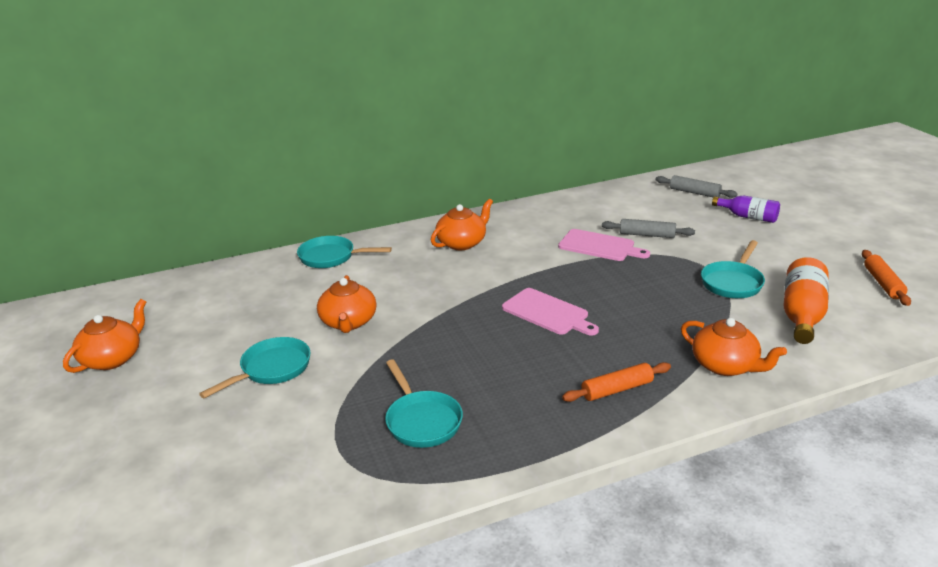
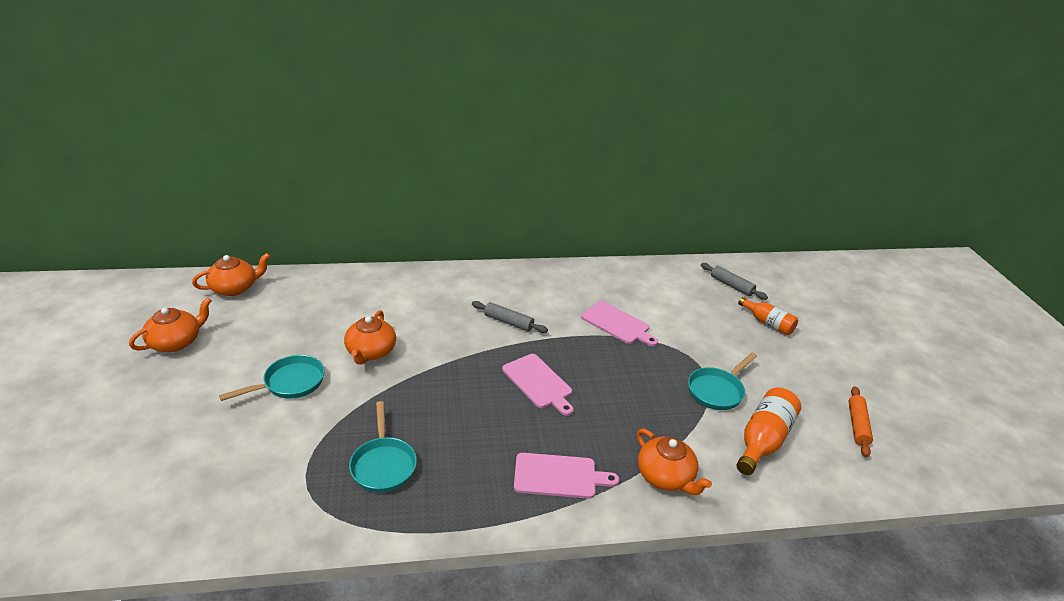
camera: 10 degrees right, 5 degrees up
turquoise pan [297,236,392,268] -> none
orange teapot [431,199,493,250] -> orange teapot moved to [192,253,271,296]
orange rolling pin [562,362,671,402] -> pink cutting board [514,453,619,499]
grey rolling pin [602,219,695,238] -> grey rolling pin moved to [472,301,548,333]
purple bottle [712,195,780,223] -> orange bottle [738,297,798,335]

